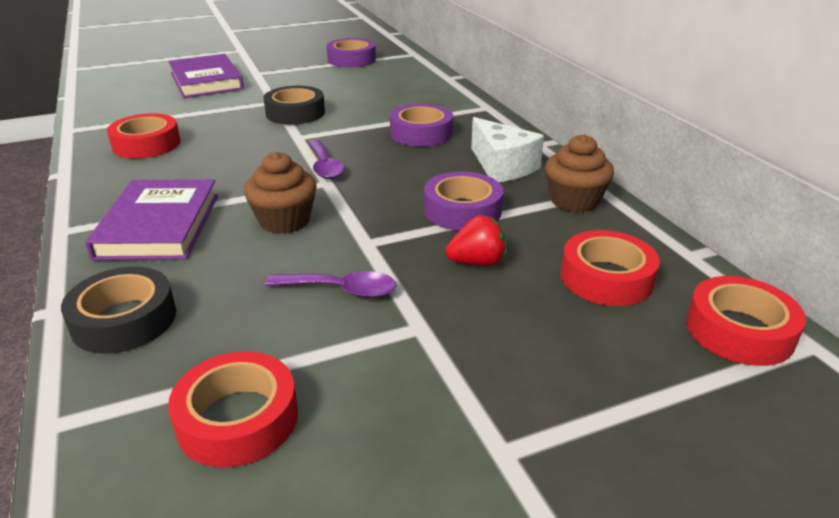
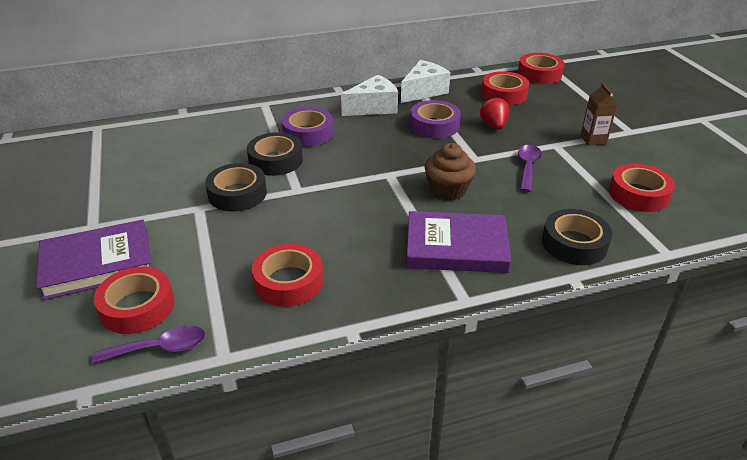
camera: 85 degrees left, 5 degrees up
purple spoon [308,140,345,179] -> purple spoon moved to [92,325,206,363]
purple tape [327,38,376,68] -> none
brown cupcake [545,134,614,213] -> white cheese [401,60,450,103]
none -> red tape [94,266,174,334]
none -> black tape [247,132,303,176]
none -> brown carton [580,83,617,146]

